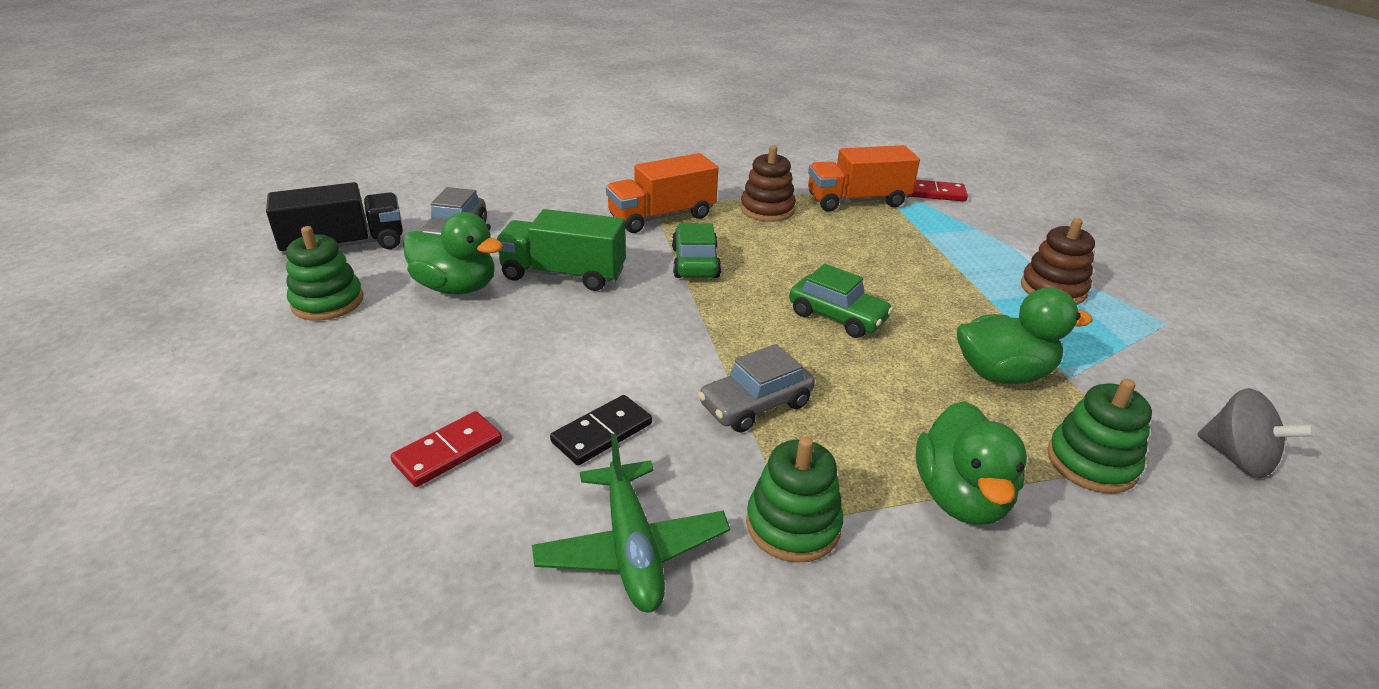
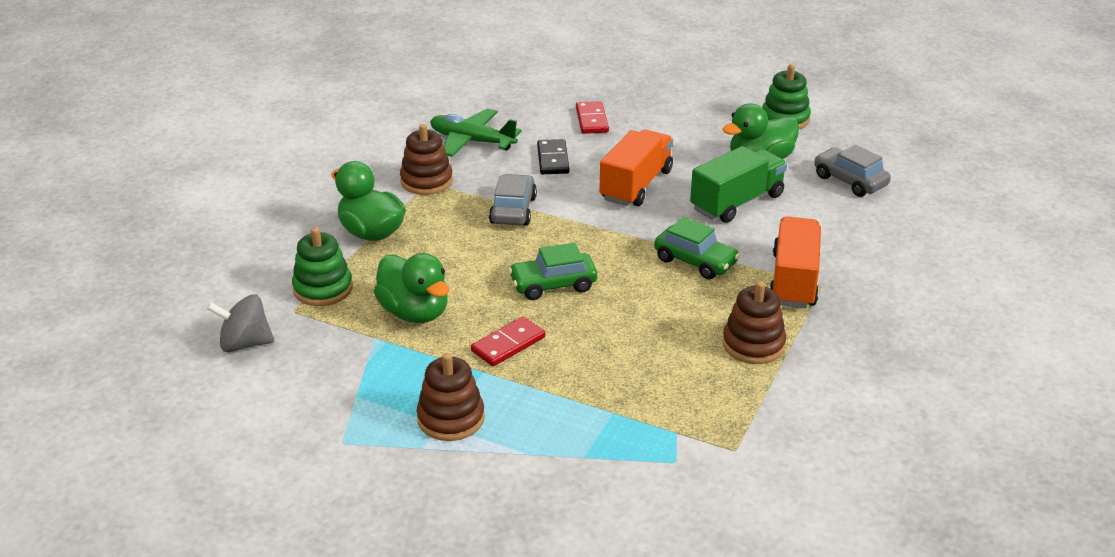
camera: 130 degrees right, 0 degrees up
black truck [266,182,403,255] -> none
green stacking toy [746,436,843,563] -> brown stacking toy [400,124,453,195]
orange truck [808,145,920,212] -> orange truck moved to [599,130,673,206]
red domino [909,180,968,202] -> red domino moved to [471,317,545,366]
green duck [957,287,1093,384] -> green duck turned 75 degrees counterclockwise [374,253,449,323]

